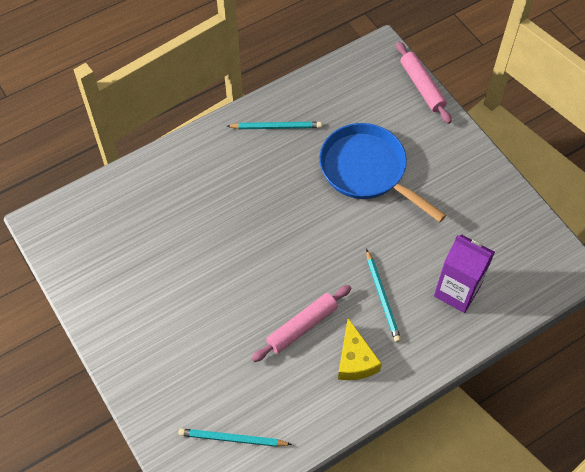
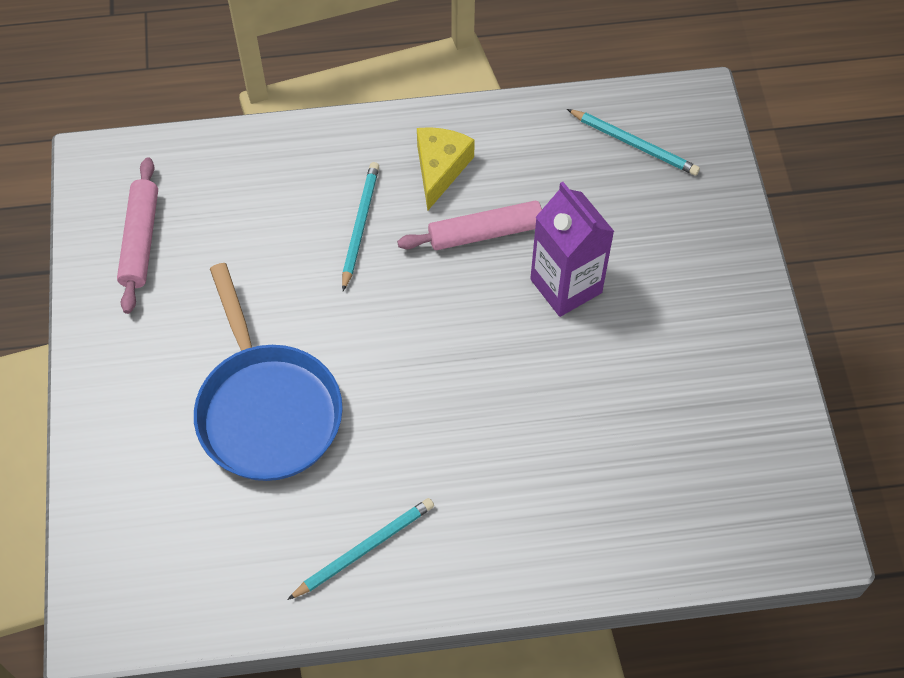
camera: 155 degrees left, 0 degrees up
turquoise pencil [227,122,322,129] -> turquoise pencil turned 120 degrees clockwise [287,498,434,600]
pink rolling pin [396,42,452,124] -> pink rolling pin moved to [117,157,158,314]
purple carton [434,234,495,313] -> purple carton moved to [530,182,615,317]

